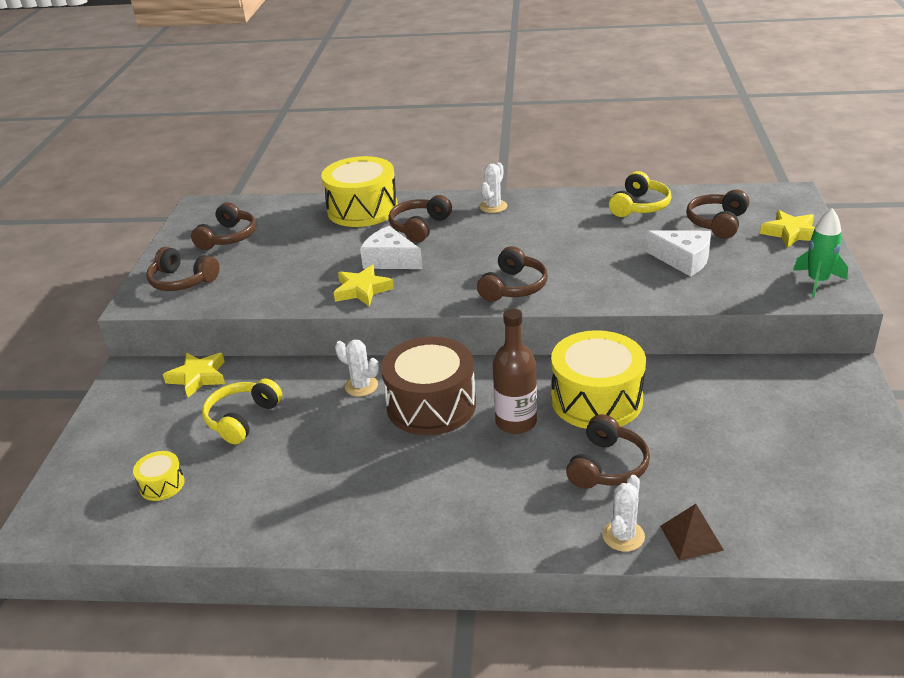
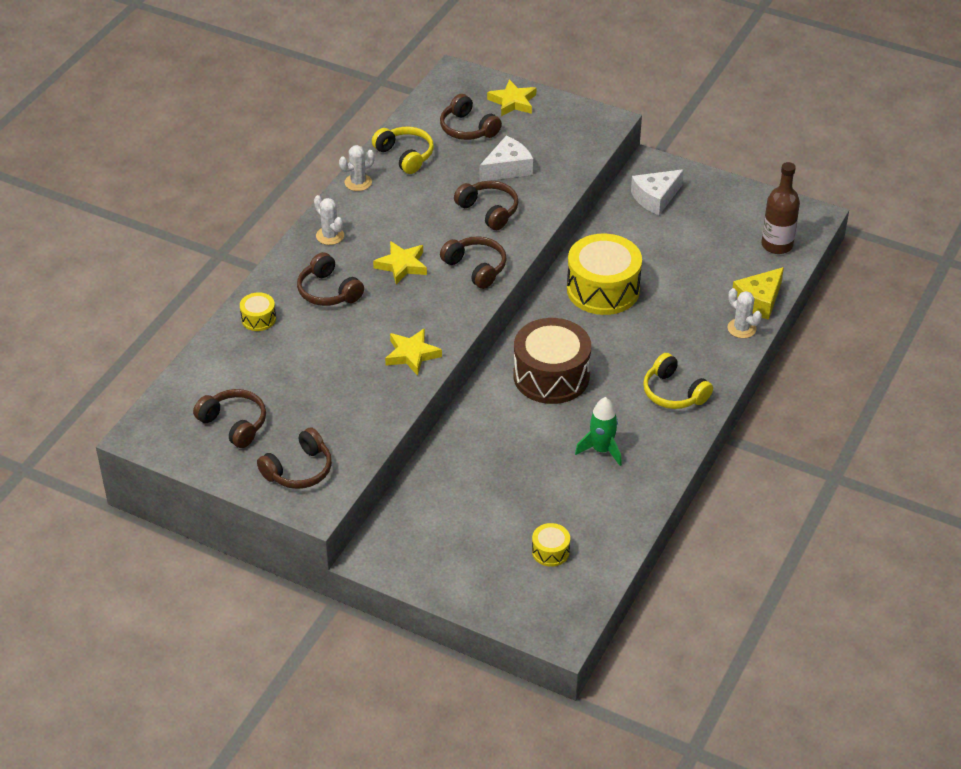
camera: 70 degrees left, 10 degrees up
yellow star [163,353,225,398] -> yellow star moved to [373,241,427,285]
yellow headphones [202,378,282,444] -> yellow headphones moved to [643,353,713,409]
yellow drum [321,156,398,227] -> yellow drum [240,292,276,331], size x0.45
white cactus [335,340,379,397] -> white cactus moved to [339,145,375,191]
white cheese [360,226,423,269] -> white cheese moved to [631,169,684,215]
brown bottle [493,309,537,434] -> brown bottle moved to [761,162,800,254]
brown headphones [566,414,650,489] -> brown headphones moved to [454,181,518,230]
brown pyramid [660,504,724,561] -> yellow cheese [733,267,784,320]
green rocket [793,208,848,297] -> green rocket moved to [575,397,622,466]

